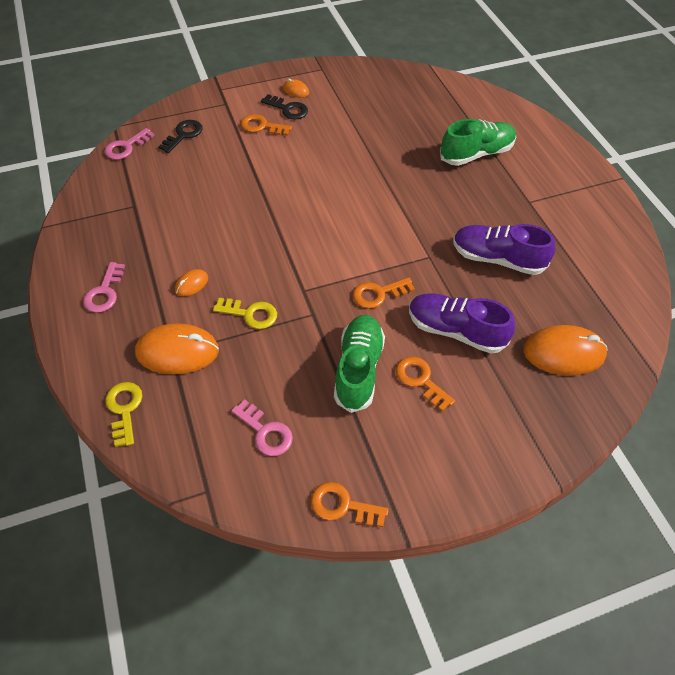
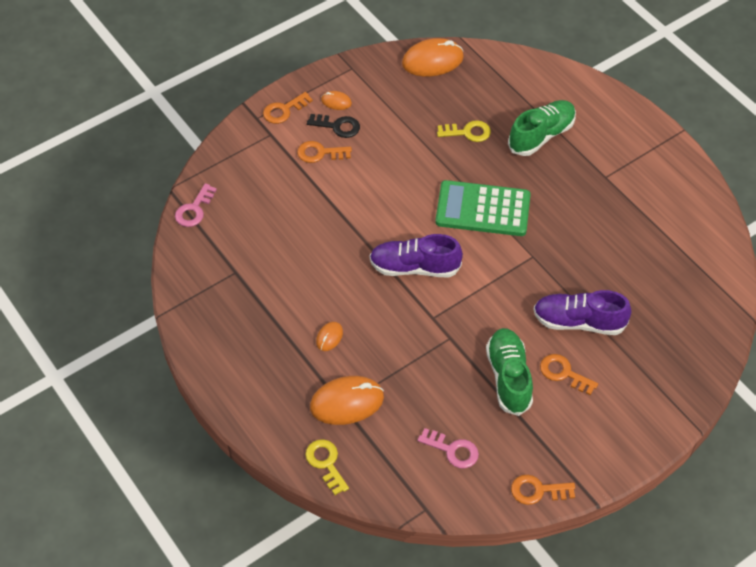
camera: 15 degrees left, 0 degrees up
pink key [83,262,125,313] -> none
black key [158,120,203,153] -> none
yellow key [213,298,277,329] -> yellow key moved to [437,120,491,142]
orange key [353,277,415,309] -> orange key moved to [263,92,313,124]
purple shoe [453,224,555,275] -> purple shoe moved to [369,234,463,277]
orange mouse [523,325,607,376] -> orange mouse moved to [402,38,464,77]
none -> green calculator [435,180,531,236]

